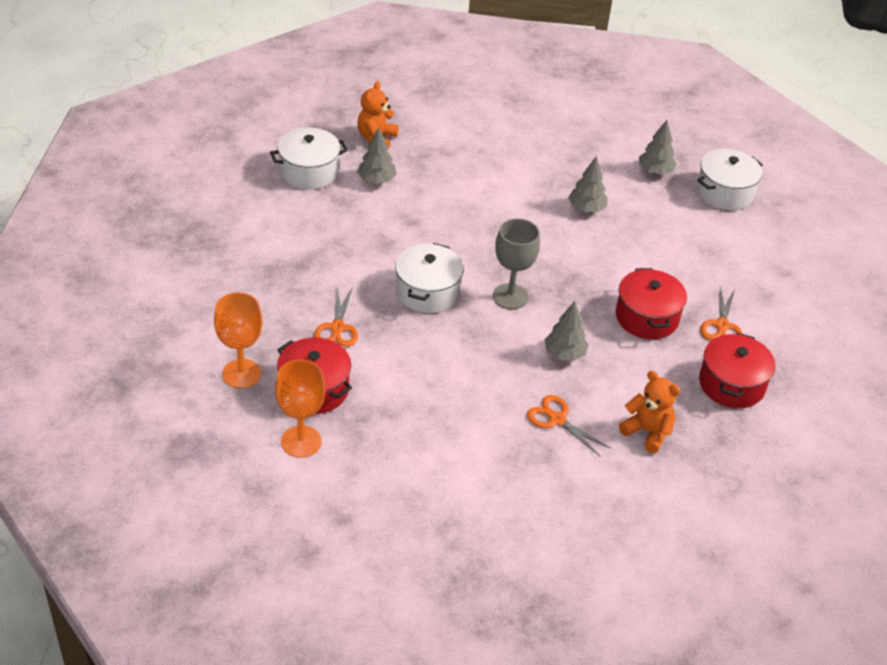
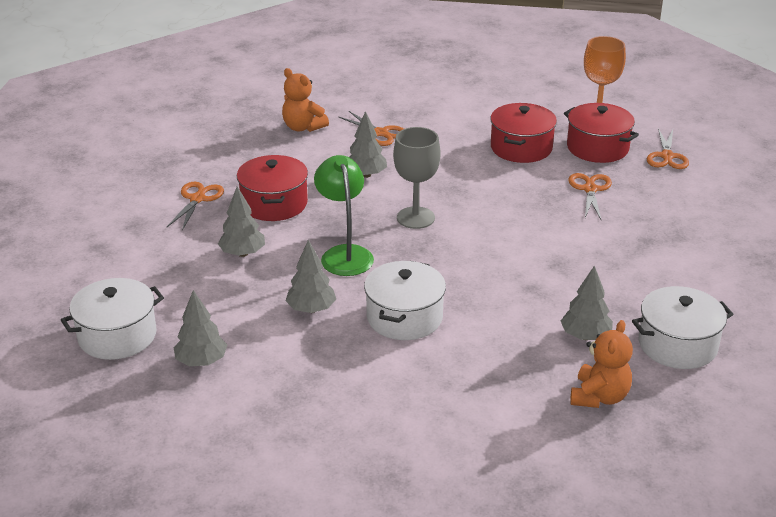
camera: 175 degrees left, 10 degrees down
orange goblet [214,292,263,388] -> orange scissors [647,128,689,169]
white pot [395,243,463,313] -> white pot moved to [364,261,446,340]
red pot [699,333,775,408] -> red pot moved to [490,103,557,163]
none -> grey tree [218,186,265,257]
none -> green lamp [314,155,374,276]

